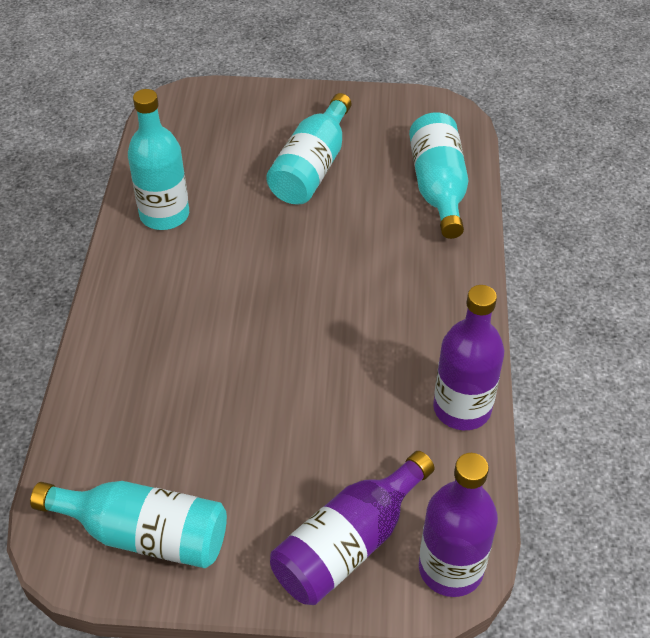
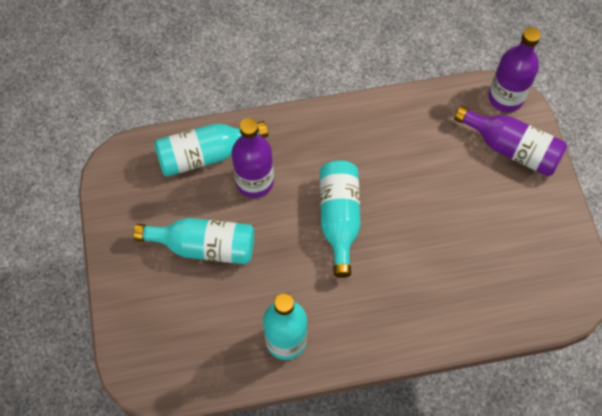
camera: 105 degrees left, 15 degrees up
turquoise bottle [30,481,227,568] -> turquoise bottle moved to [320,160,361,278]
purple bottle [433,285,504,430] -> purple bottle moved to [232,118,274,198]

